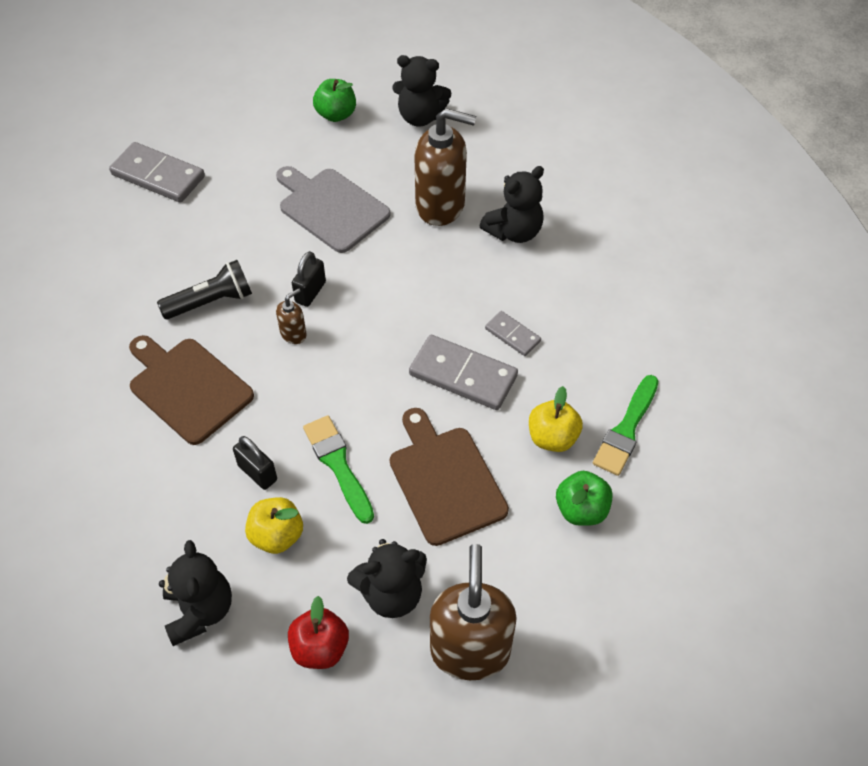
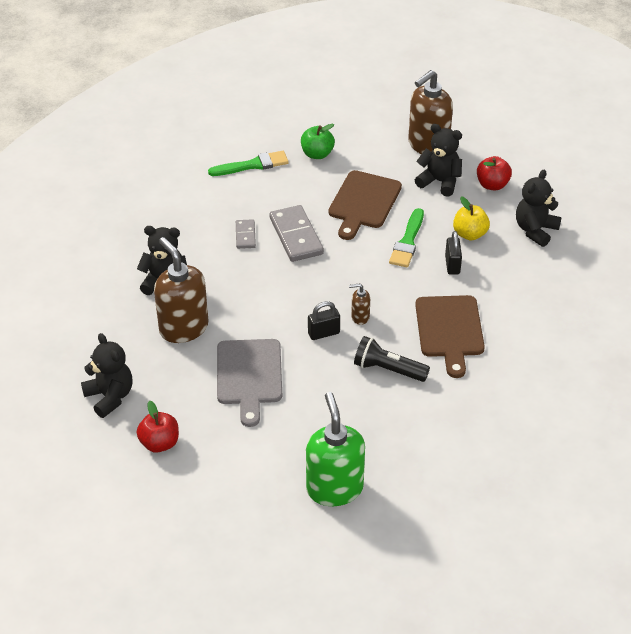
camera: 135 degrees left, 10 degrees down
grey domino [109,142,205,203] -> green soap dispenser [306,392,365,506]
green apple [313,79,356,122] -> red apple [137,401,179,453]
yellow apple [529,386,583,452] -> none

